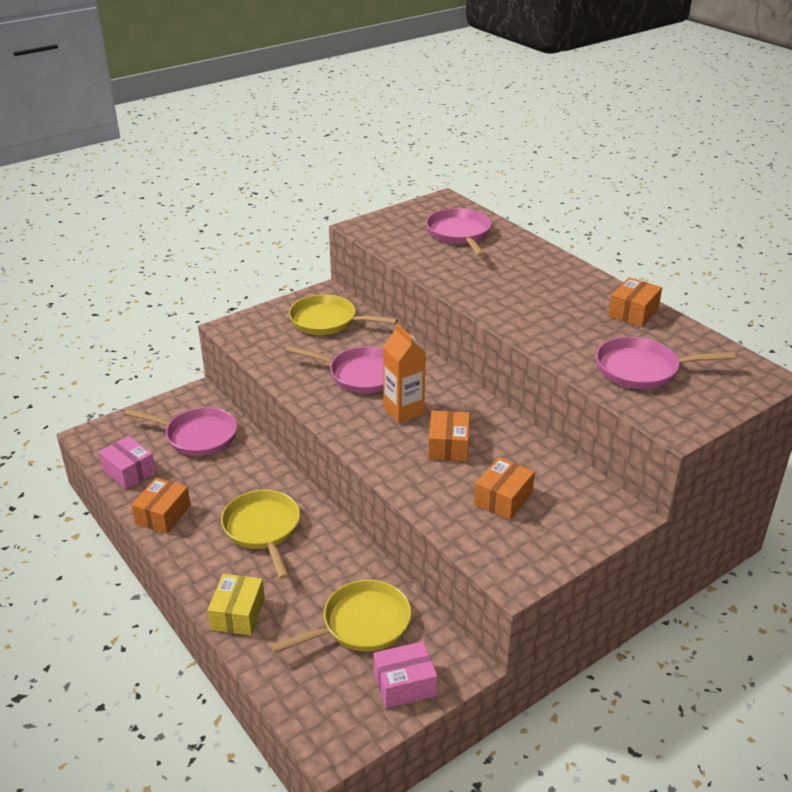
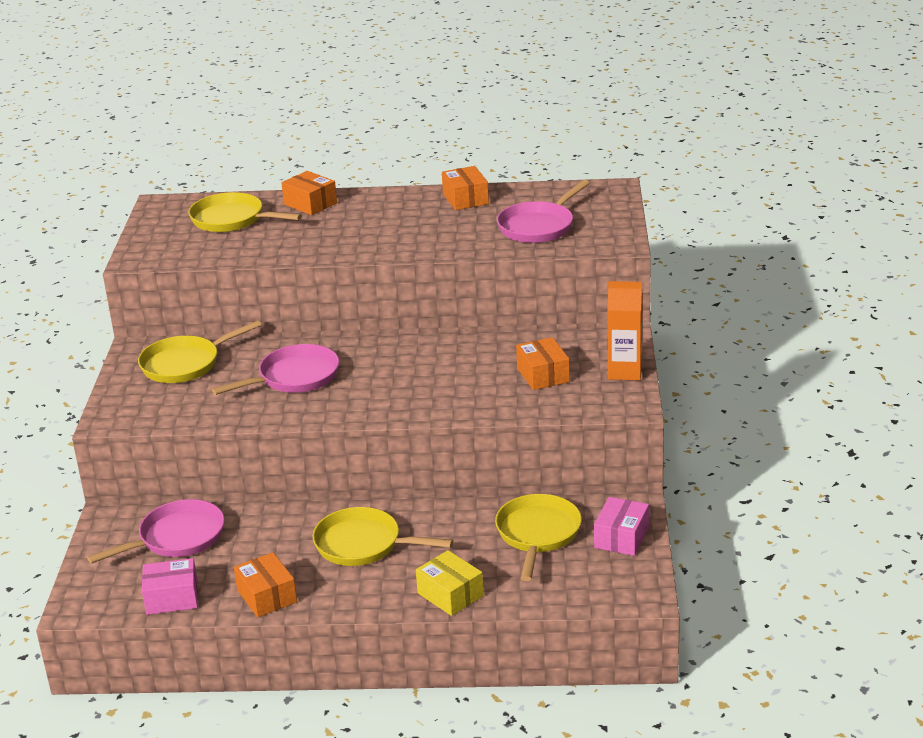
camera: 50 degrees left, 5 degrees down
orange carton [383,324,426,423] -> orange carton moved to [607,281,643,380]
pink pan [426,208,491,257] -> yellow pan [188,192,302,232]
orange box [428,411,470,461] -> orange box moved to [281,171,337,215]

